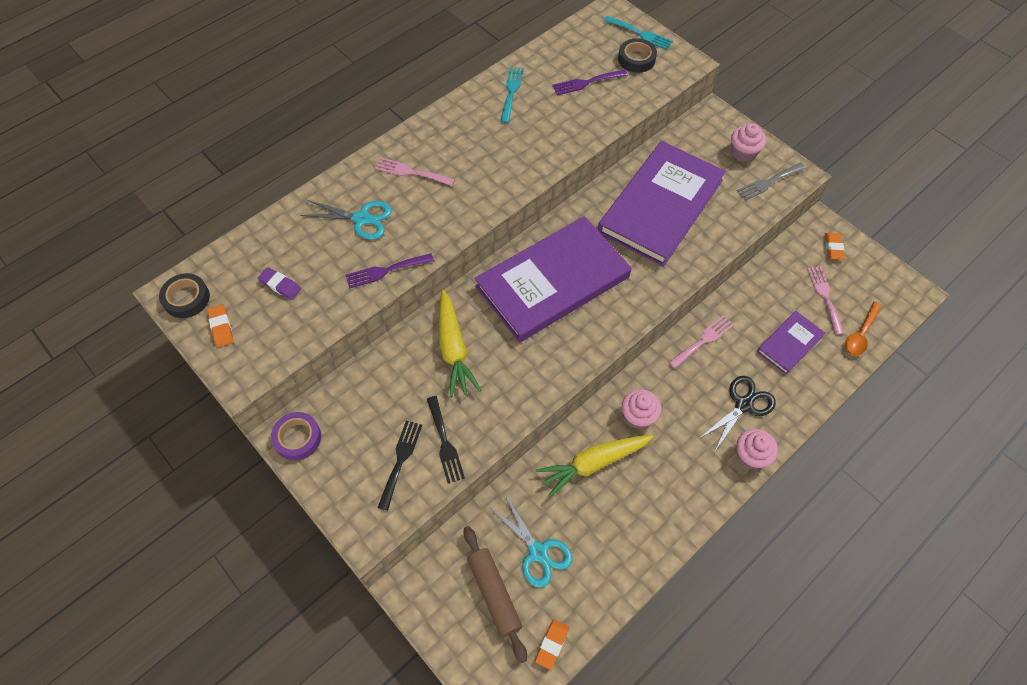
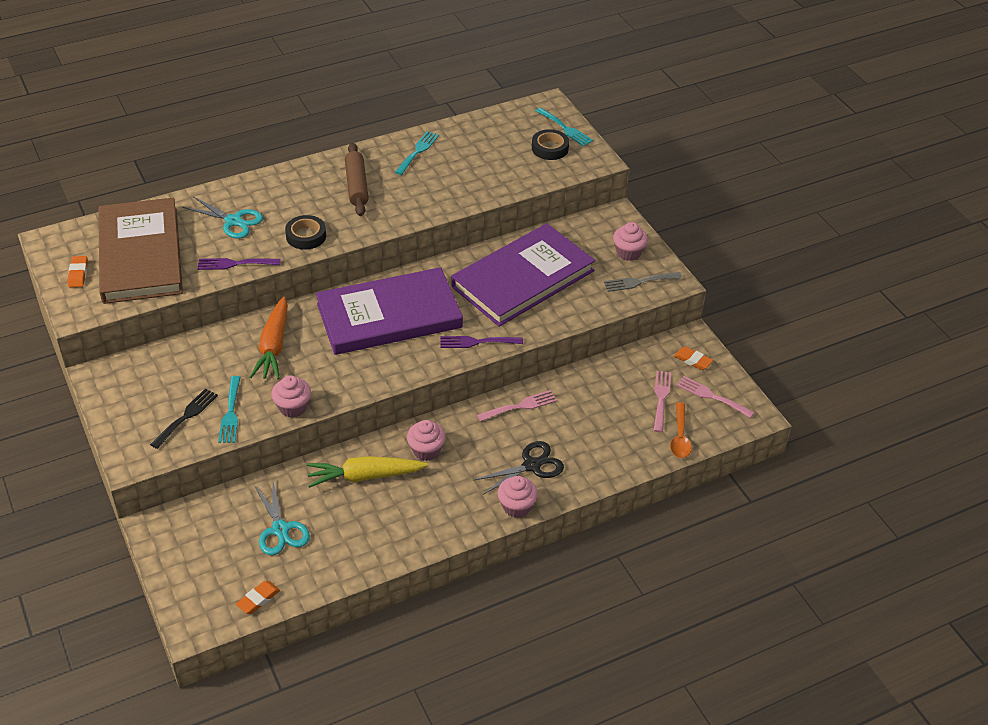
camera: 15 degrees right, 15 degrees down
black tape [159,273,210,318] -> black tape moved to [285,215,326,250]
purple eraser [258,267,301,300] -> brown book [98,198,183,304]
purple tape [271,412,321,460] -> none
pink fork [375,157,455,186] -> pink fork moved to [676,376,754,418]
black fork [427,396,465,483] -> turquoise fork [218,376,241,443]
yellow carrot [439,290,481,398] -> orange carrot [250,296,288,379]
brown rolling pin [464,526,527,663] -> brown rolling pin moved to [345,143,369,216]
purple fork [552,70,627,95] -> purple fork moved to [441,336,523,348]
purple book [757,311,825,375] -> none
orange eraser [825,233,845,260] -> orange eraser turned 75 degrees counterclockwise [674,346,713,370]
orange spoon [845,301,882,356] -> orange spoon turned 45 degrees counterclockwise [670,402,692,458]
none -> pink cupcake [271,375,311,418]

